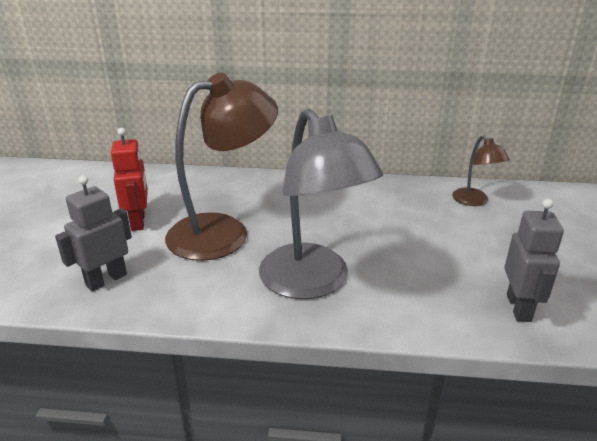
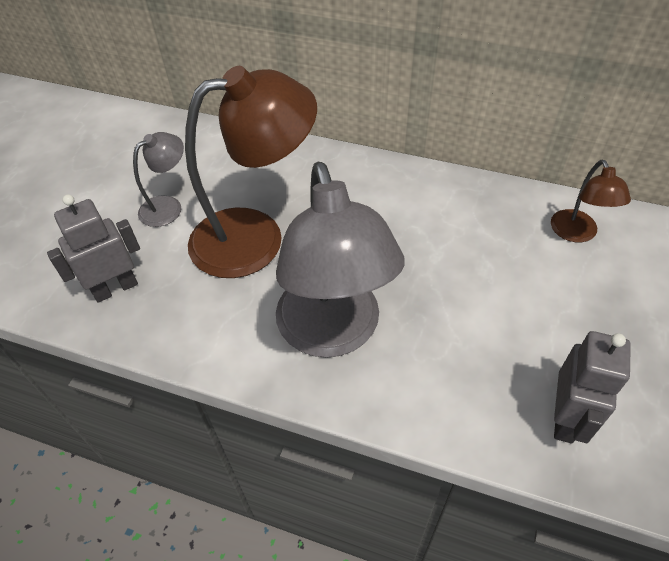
camera: 15 degrees right, 20 degrees up
red robot [111,128,148,231] -> grey lamp [133,132,184,227]

